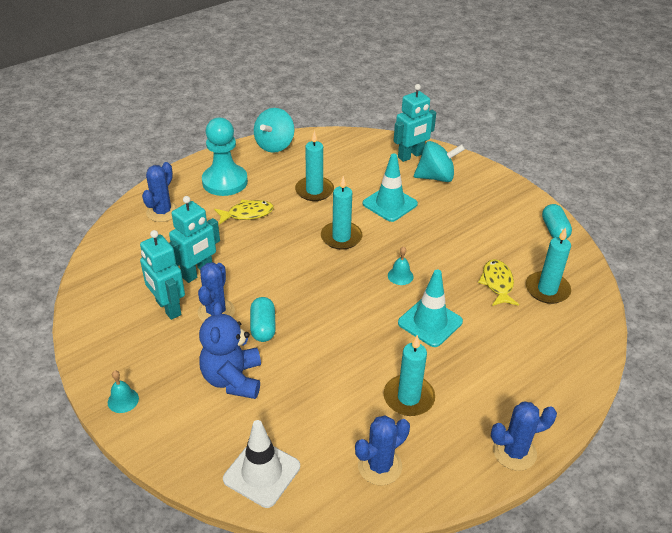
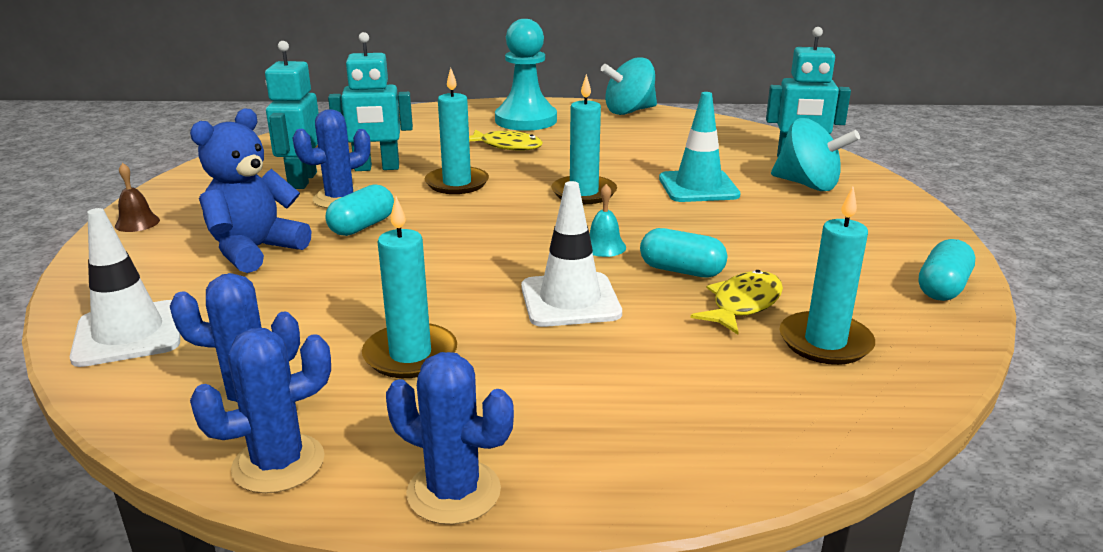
camera: 40 degrees right, 15 degrees down
turquoise bell [108,370,139,413] -> brown bell [115,163,160,232]
blue cactus [142,162,178,222] -> blue cactus moved to [190,328,331,494]
turquoise candle [295,130,334,201] -> turquoise candle moved to [425,68,489,194]
turquoise traffic cone [398,270,463,347] -> white traffic cone [521,181,622,327]
none -> turquoise capsule [640,228,727,278]

